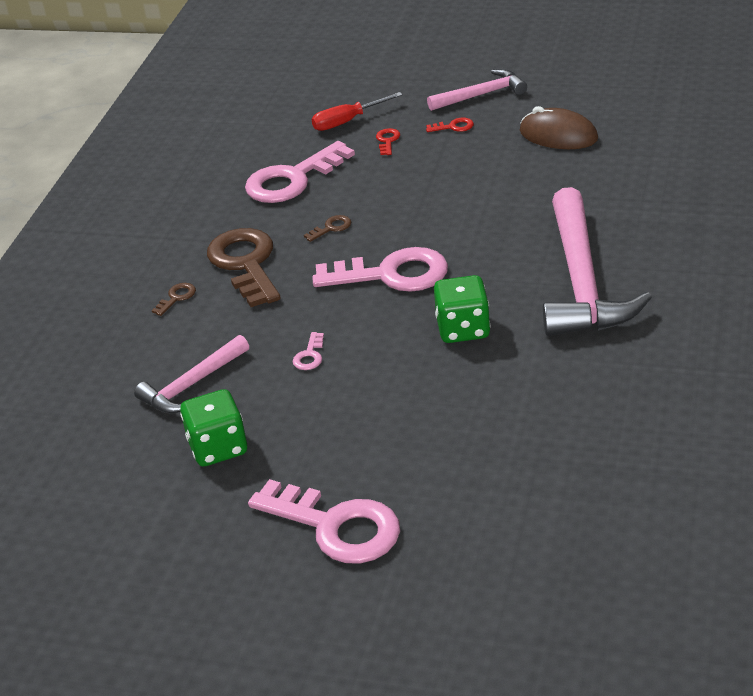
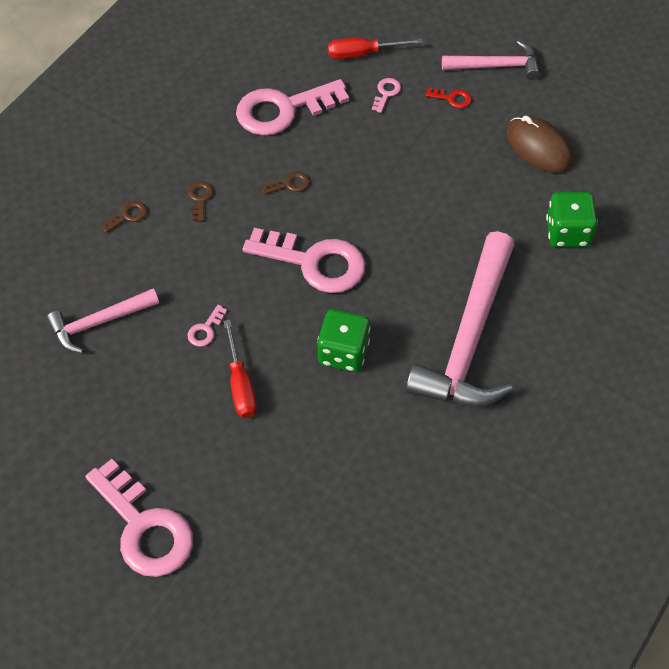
camera: 15 degrees right, 20 degrees up
green dice [180,389,247,466] -> green dice moved to [546,192,598,247]
brown key [207,228,281,307] -> brown key [188,181,213,221], size x0.40
red key [376,128,400,155] -> pink key [372,78,401,113]
none -> red screwdriver [223,320,257,418]

